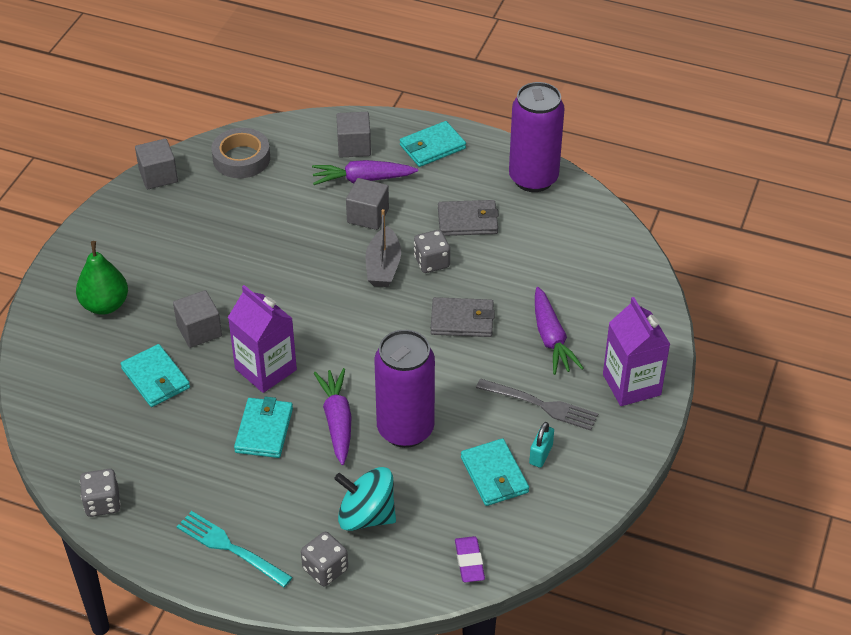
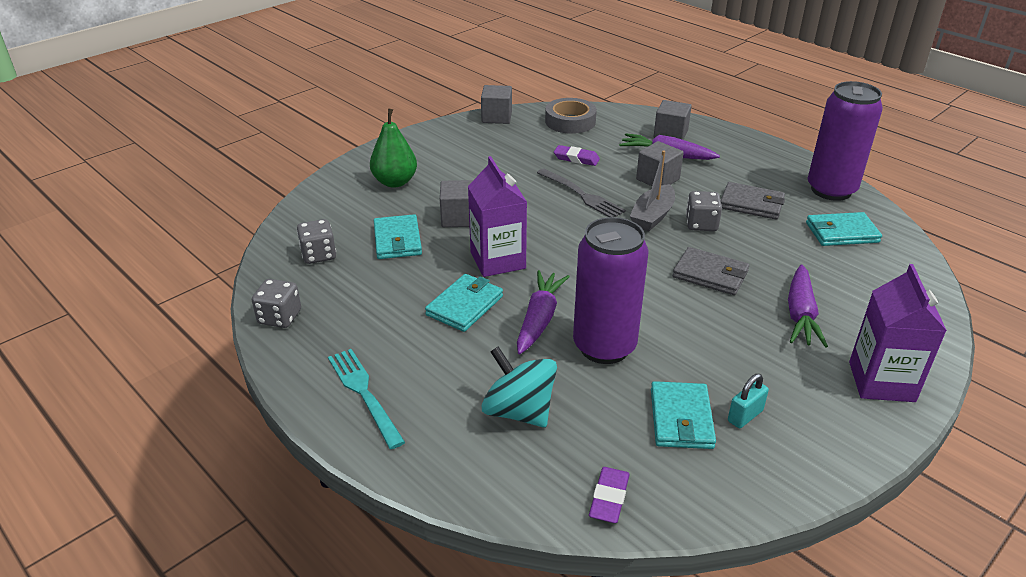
camera: 25 degrees right, 10 degrees down
grey dice [301,532,348,586] -> grey dice moved to [297,219,336,264]
turquoise wallet [400,121,466,167] -> turquoise wallet moved to [806,212,882,246]
grey fork [476,379,598,431] -> grey fork moved to [537,168,626,217]
none -> purple eraser [554,145,600,166]

